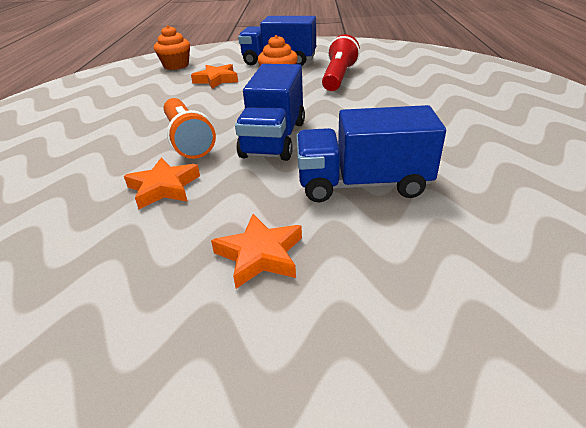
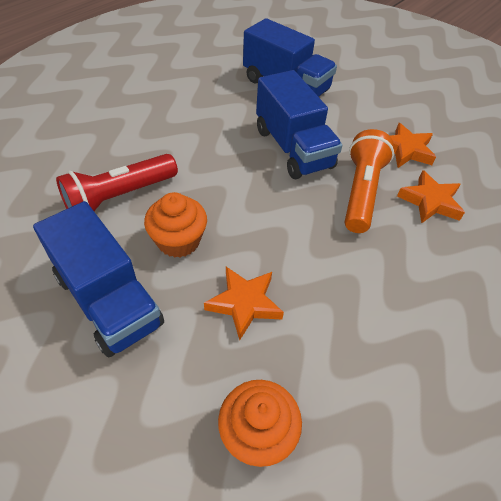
camera: 145 degrees left, 15 degrees up
orange star [211,214,302,289] -> orange star moved to [397,170,465,224]
blue truck [235,64,305,161] -> blue truck turned 105 degrees clockwise [256,70,343,179]

